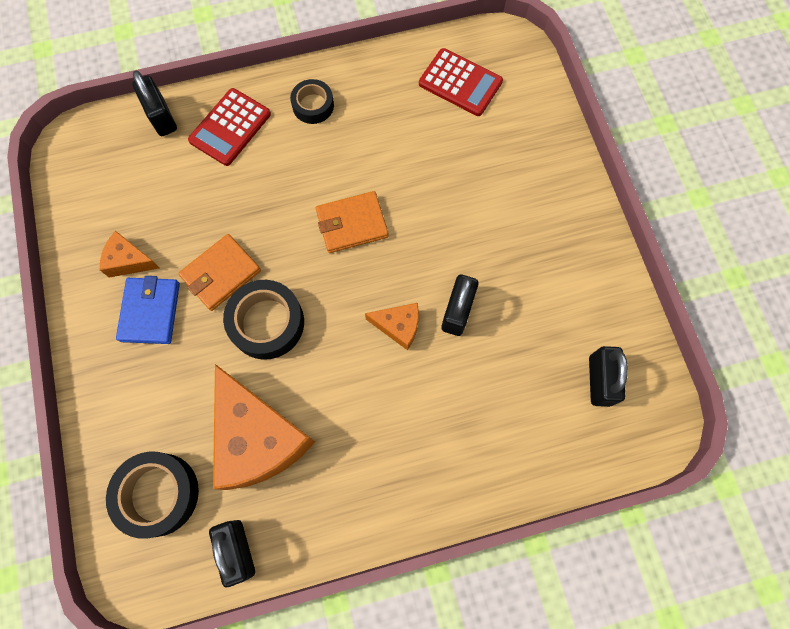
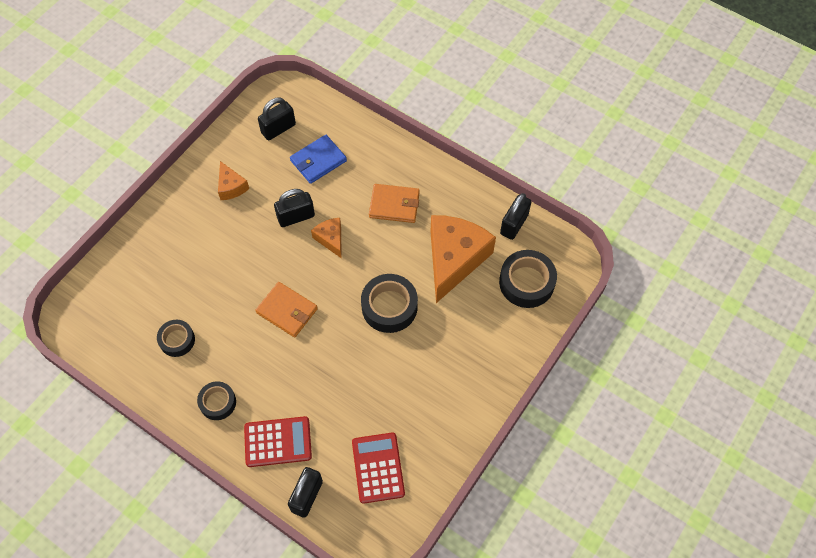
camera: 130 degrees left, 10 degrees down
orange cheese [100,231,160,278] -> orange cheese moved to [218,161,249,200]
blue wallet [116,276,180,344] -> blue wallet moved to [290,135,347,184]
orange wallet [178,234,261,311] -> orange wallet moved to [369,184,420,223]
red calculator [419,48,503,116] -> red calculator moved to [352,432,405,504]
none -> black tape [157,320,195,357]

